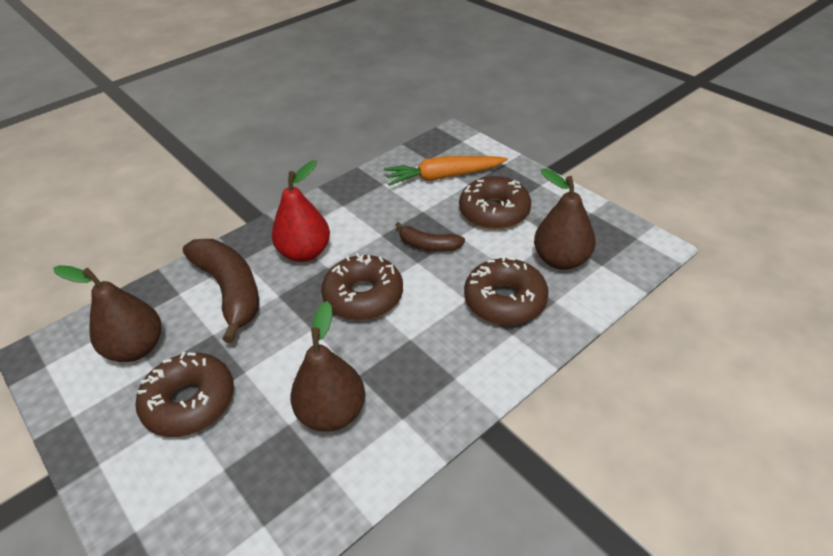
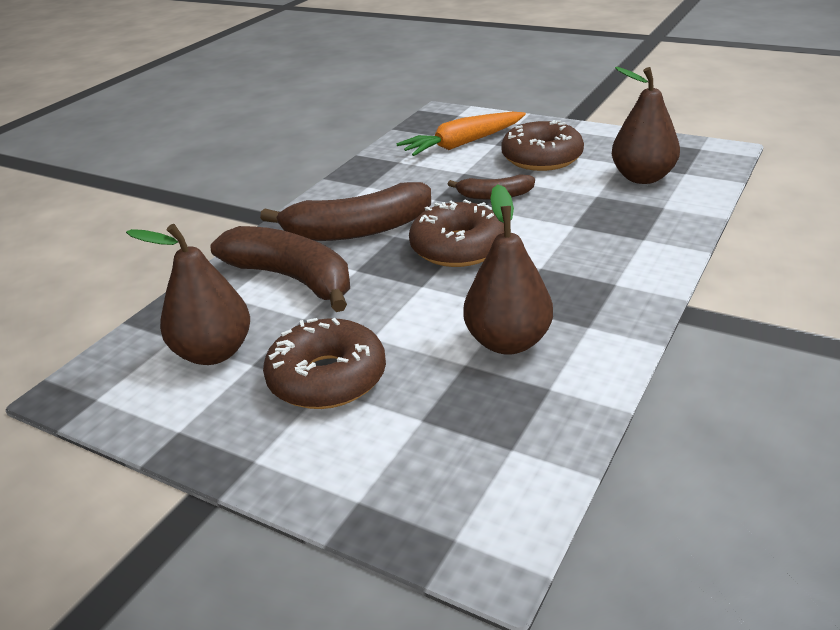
camera: 20 degrees left, 10 degrees down
red pear [272,160,330,262] -> brown banana [260,182,431,241]
brown donut [464,256,549,325] -> none

